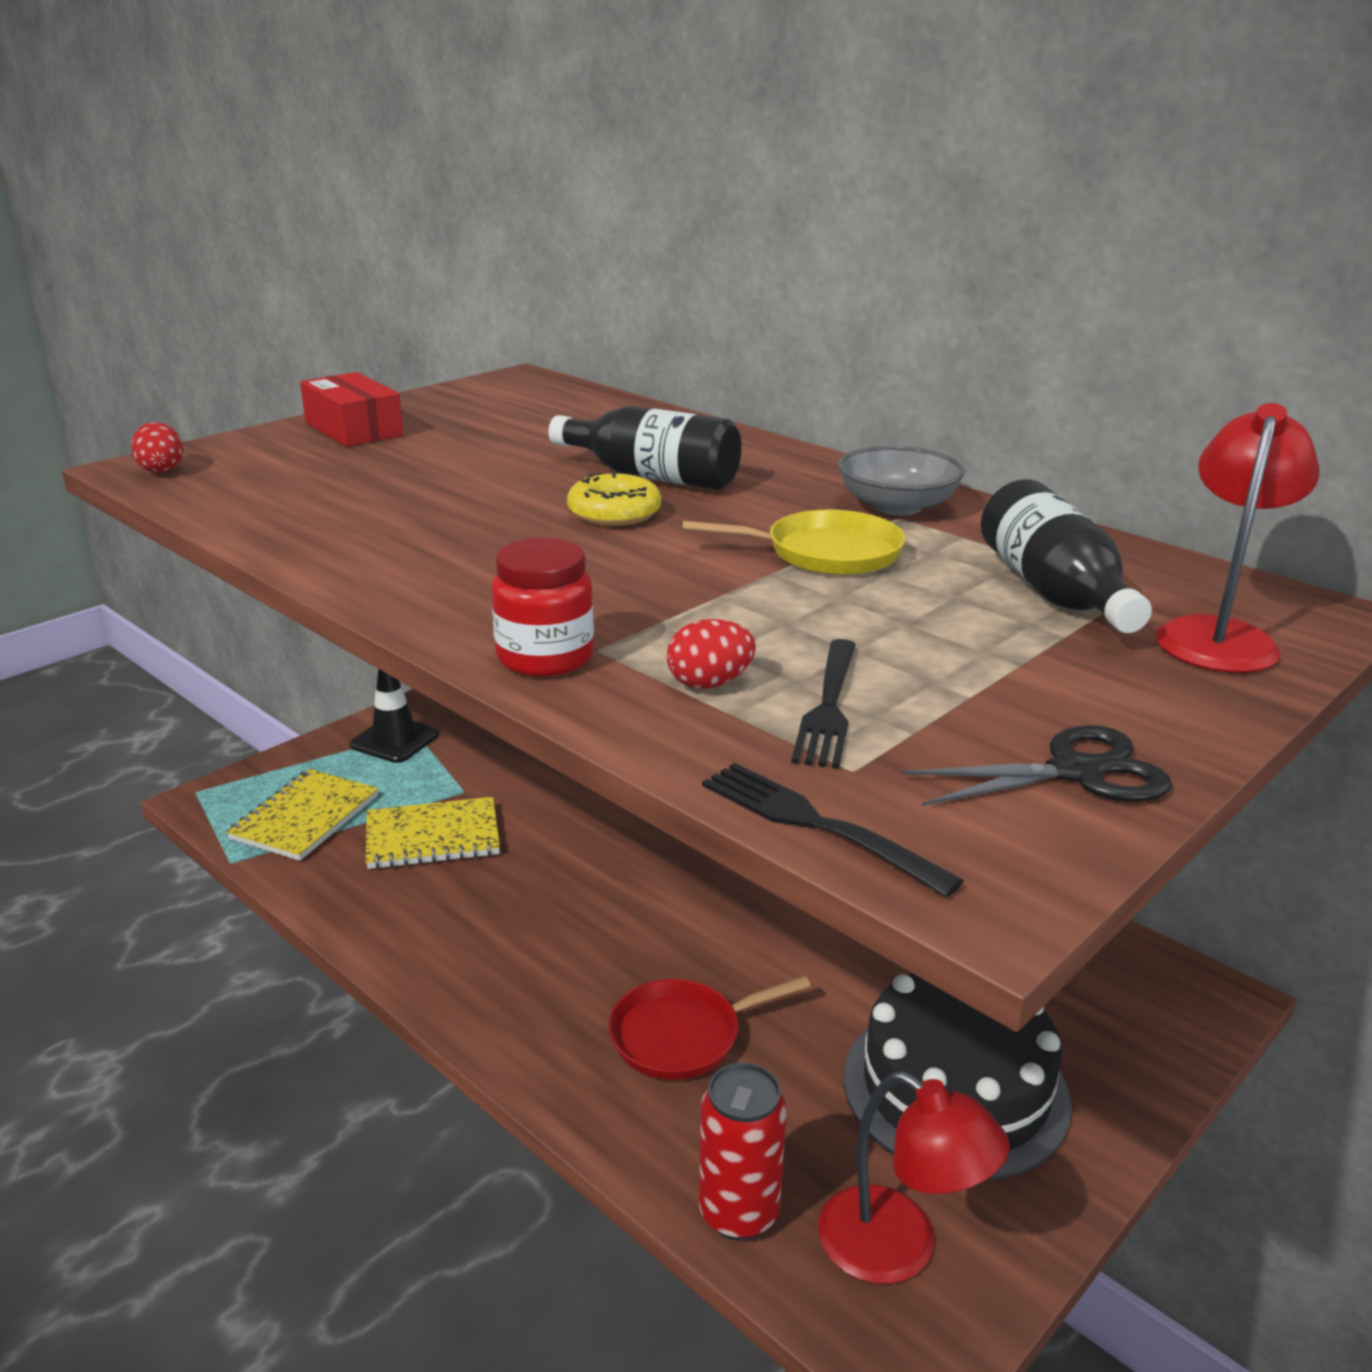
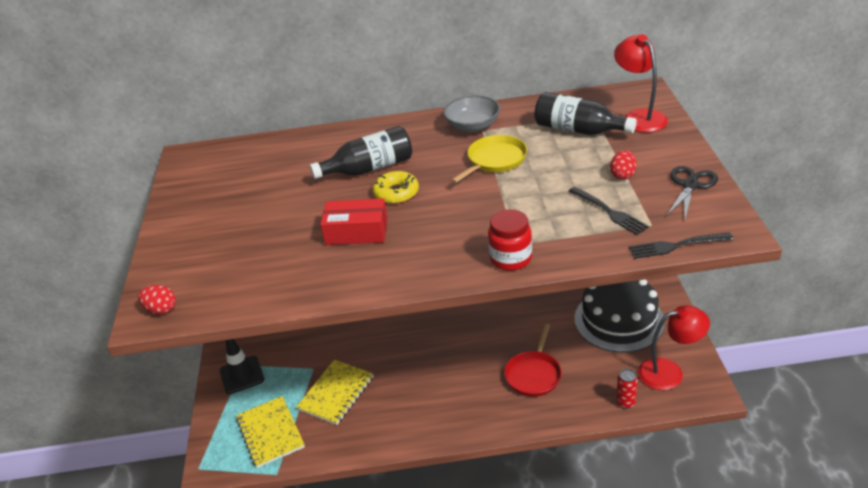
camera: 45 degrees left, 10 degrees up
red box [300,372,403,447] -> red box moved to [320,198,388,245]
red egg [667,619,756,689] -> red egg moved to [610,150,637,180]
red can [699,1063,787,1240] -> red can [616,369,638,408], size x0.61

